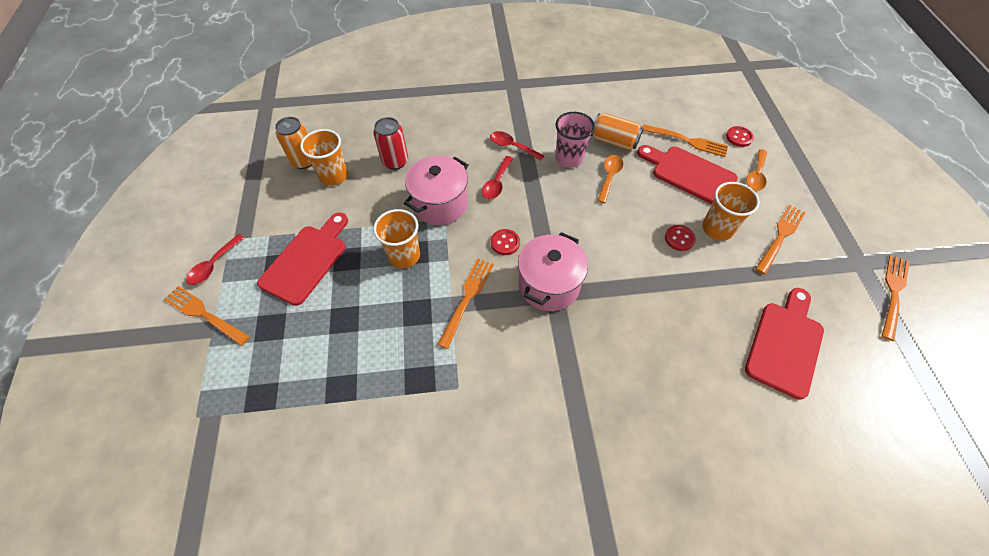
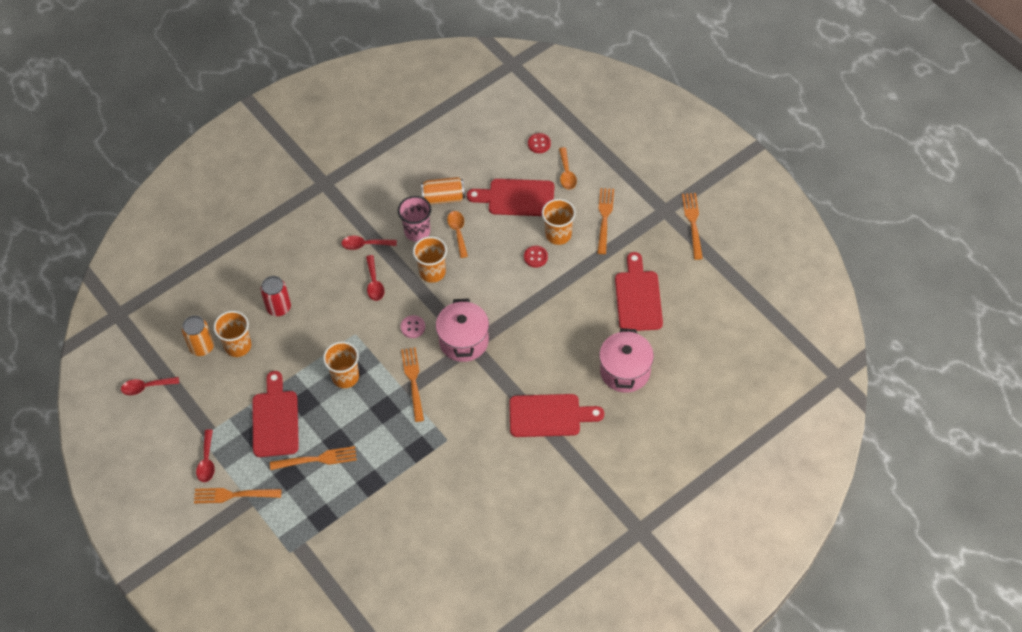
camera: 30 degrees left, 0 degrees up
pink pot [404,156,468,225] -> pink pot moved to [599,328,654,393]
red button [491,229,520,255] -> pink button [401,315,425,338]
orange fork [642,124,728,157] -> orange fork moved to [270,446,357,470]
none -> red spoon [121,377,179,395]
none -> orange cup [413,236,447,283]
none -> red cutting board [509,394,604,437]

